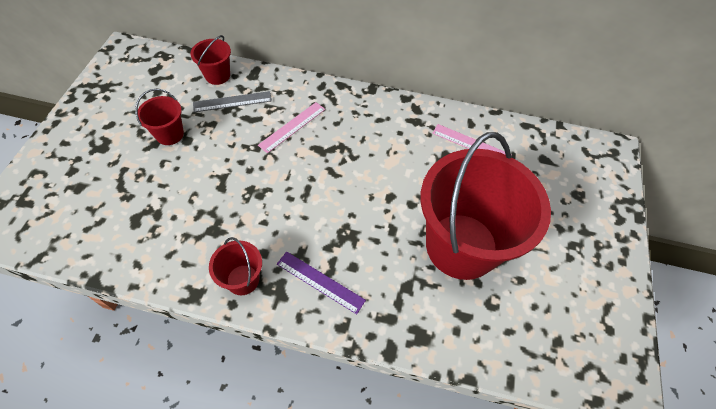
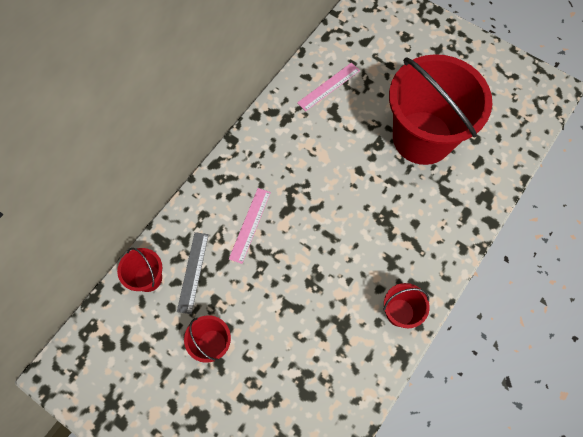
camera: 65 degrees left, 10 degrees up
pink ruler [258,102,325,153] -> pink ruler turned 45 degrees clockwise [229,188,271,264]
purple ruler [277,251,366,314] -> none

